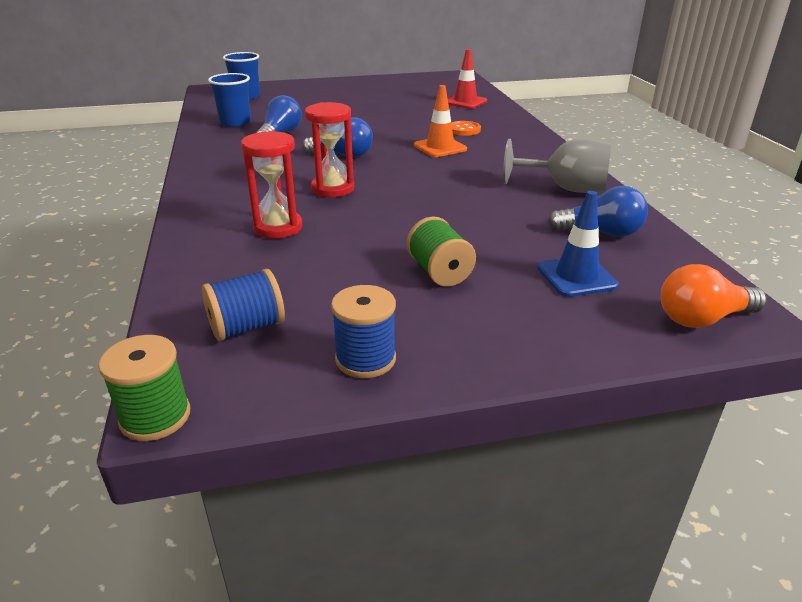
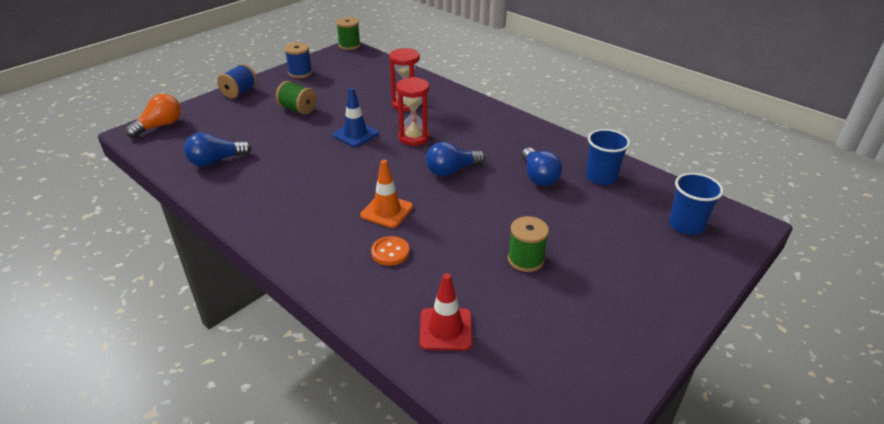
camera: 145 degrees right, 5 degrees up
blue spool [202,269,285,341] -> blue spool moved to [217,64,257,99]
grey goblet [503,139,611,193] -> none
blue traffic cone [537,191,619,297] -> blue traffic cone moved to [333,87,379,147]
none -> green spool [508,216,549,272]

